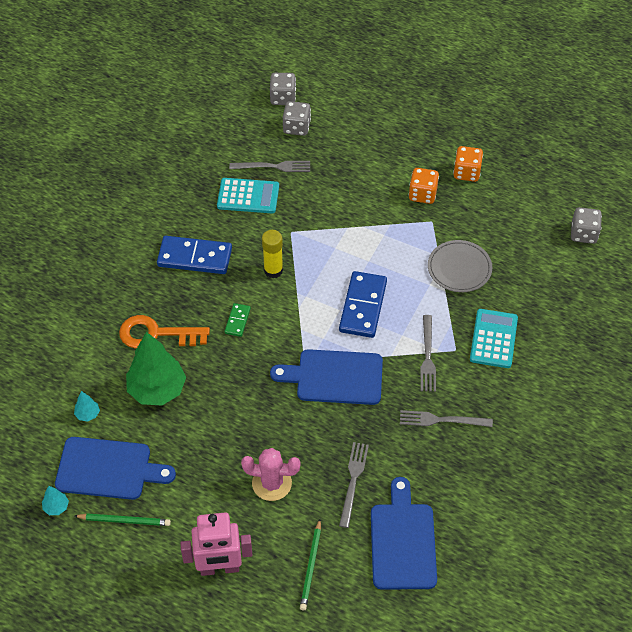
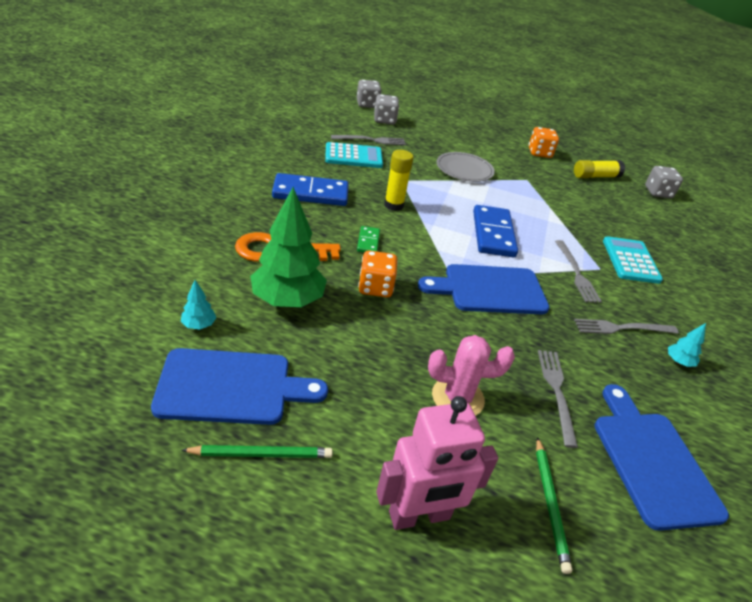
camera: 15 degrees left, 15 degrees down
turquoise tree [42,486,69,515] -> turquoise tree moved to [668,323,706,367]
orange dice [409,168,439,204] -> orange dice moved to [358,250,398,297]
grey plate [428,240,492,292] -> grey plate moved to [436,152,495,182]
none -> yellow glue stick [574,160,625,178]

